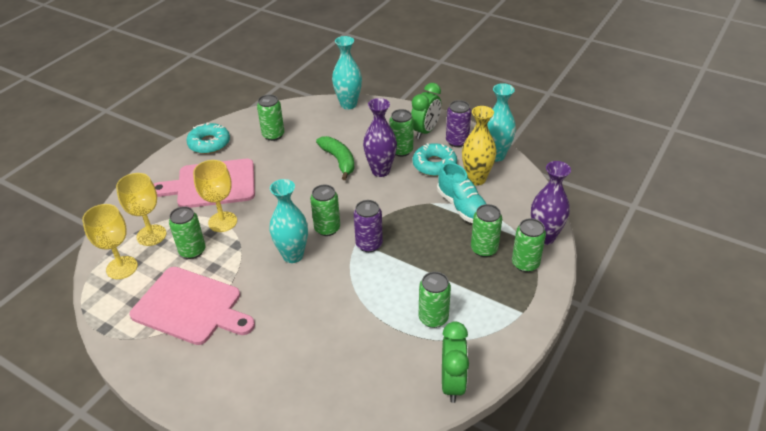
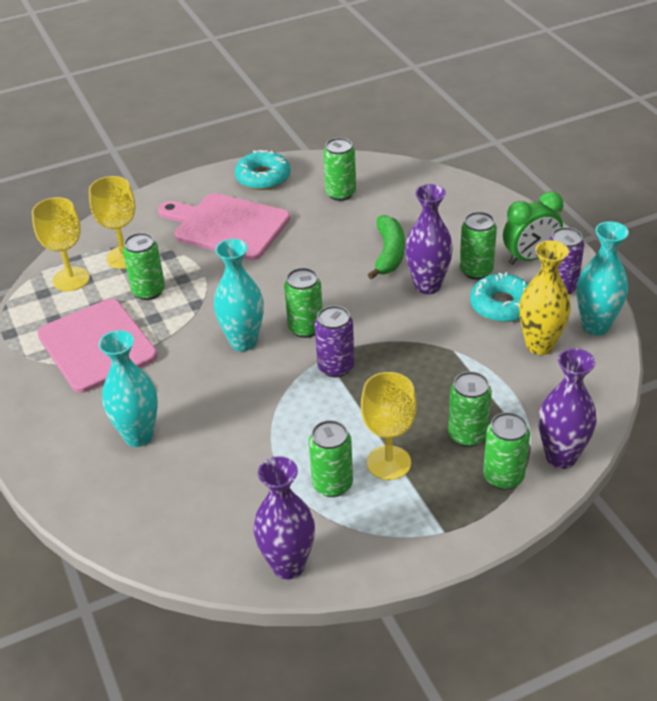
camera: 35 degrees right, 0 degrees up
yellow goblet [193,160,237,232] -> yellow goblet moved to [361,372,417,480]
turquoise vase [332,36,362,109] -> turquoise vase moved to [98,330,158,447]
turquoise shoe [437,162,486,223] -> none
green clock [442,321,469,403] -> purple vase [253,456,315,579]

